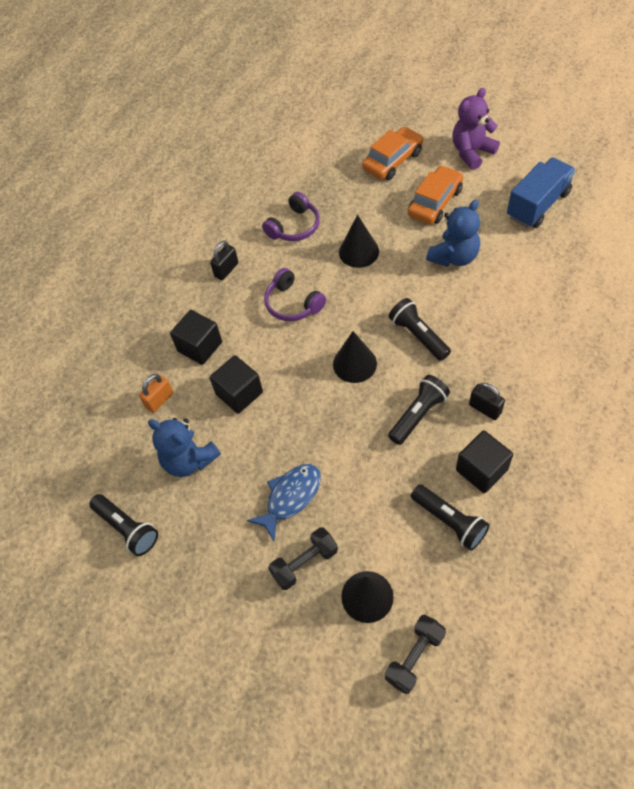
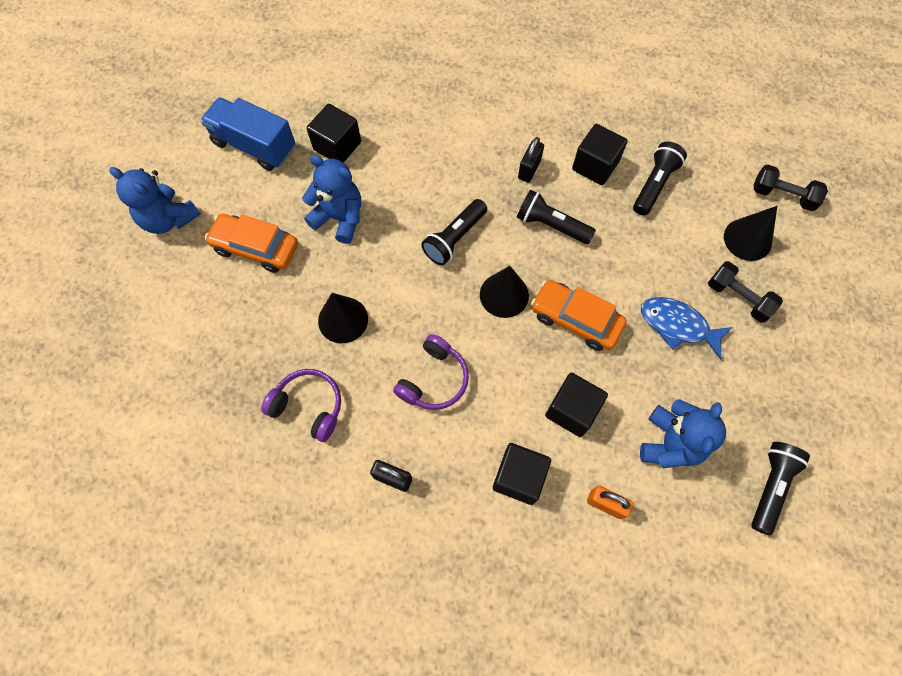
camera: 110 degrees left, 10 degrees up
orange car [362,127,424,180] -> orange car moved to [531,280,627,351]
purple teddy bear [453,88,500,170] -> blue teddy bear [109,167,201,234]
none -> black cube [307,104,361,163]

